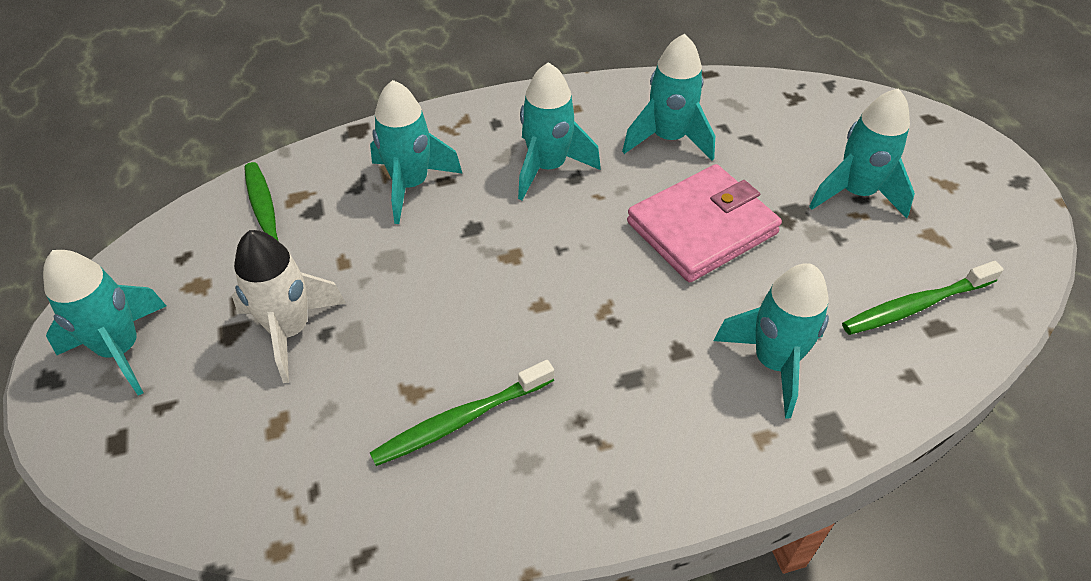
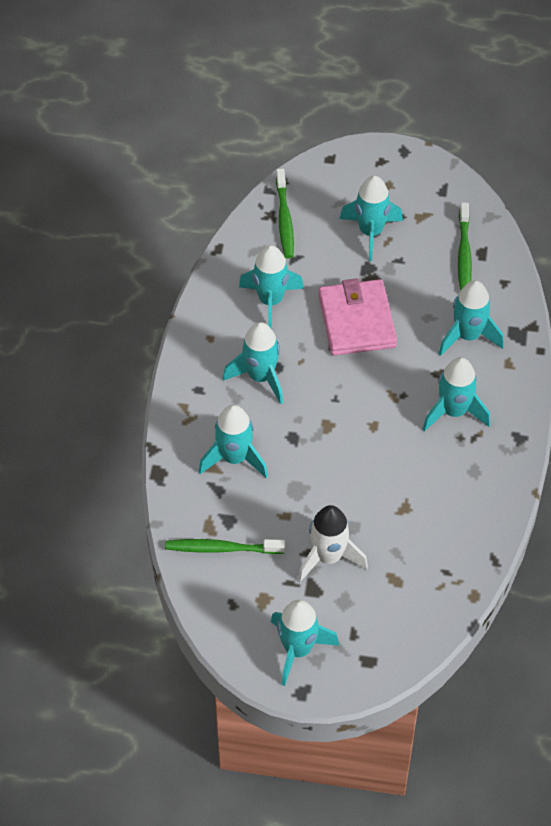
camera: 65 degrees left, 5 degrees up
green toothbrush [370,360,554,466] -> green toothbrush moved to [276,169,294,258]
none -> turquoise rocket [423,357,490,431]

